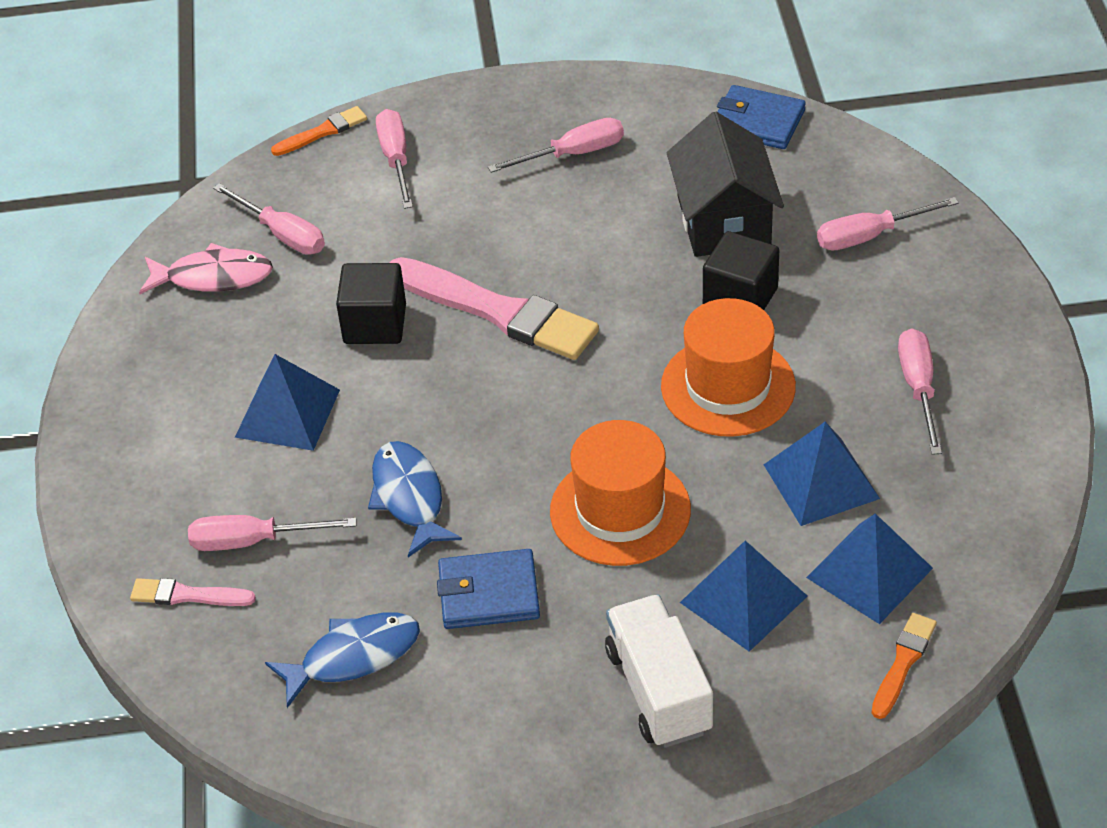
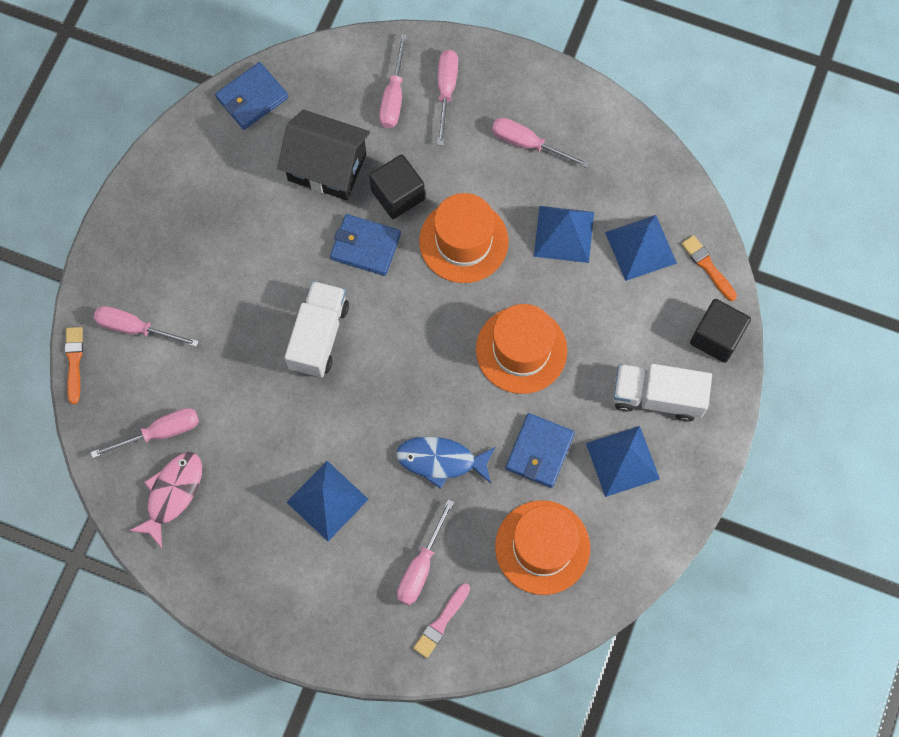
camera: 65 degrees left, 25 degrees up
blue fish [265,613,420,708] -> orange hat [495,500,590,595]
black cube [336,263,406,344] -> black cube moved to [690,299,751,363]
pink brush [390,257,599,360] -> white truck [285,281,349,378]
pink screwdriver [488,118,624,173] -> pink screwdriver moved to [437,50,458,146]
blue pyramid [680,541,808,652] -> blue pyramid moved to [586,426,660,497]
none -> blue wallet [330,214,401,276]

